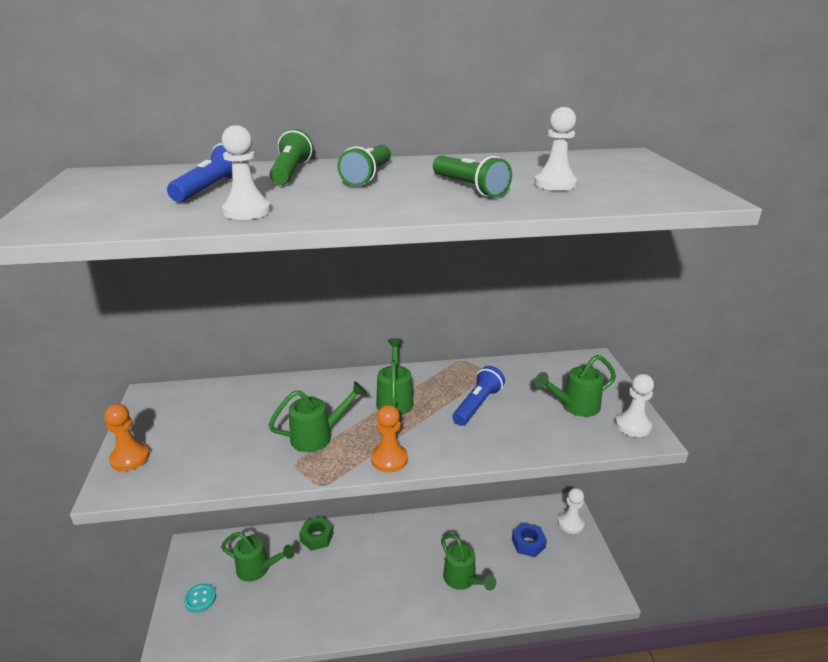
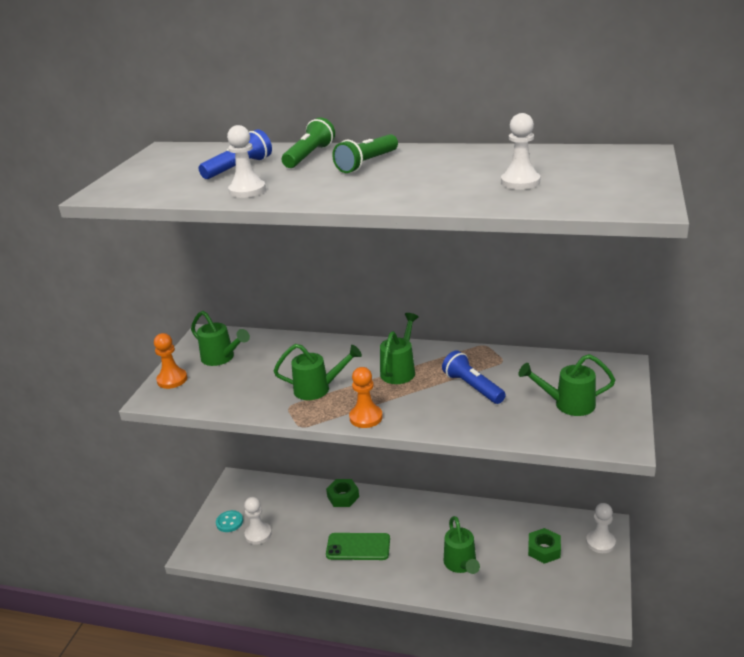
camera: 25 degrees right, 0 degrees up
green watering can [221,532,294,582] -> green watering can moved to [191,311,250,366]
green flashlight [433,155,512,197] -> none
blue flashlight [452,366,505,426] -> blue flashlight turned 90 degrees counterclockwise [442,350,506,404]
blue nut [512,523,547,557] -> green nut [528,528,561,564]
white pawn [615,374,654,437] -> white pawn moved to [244,497,272,545]
none -> green phone [326,533,390,560]

